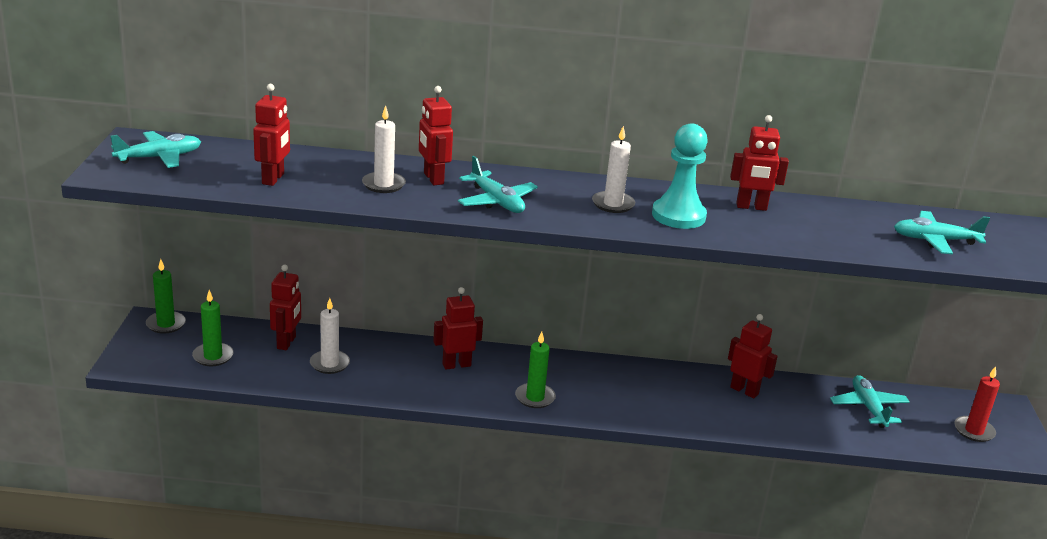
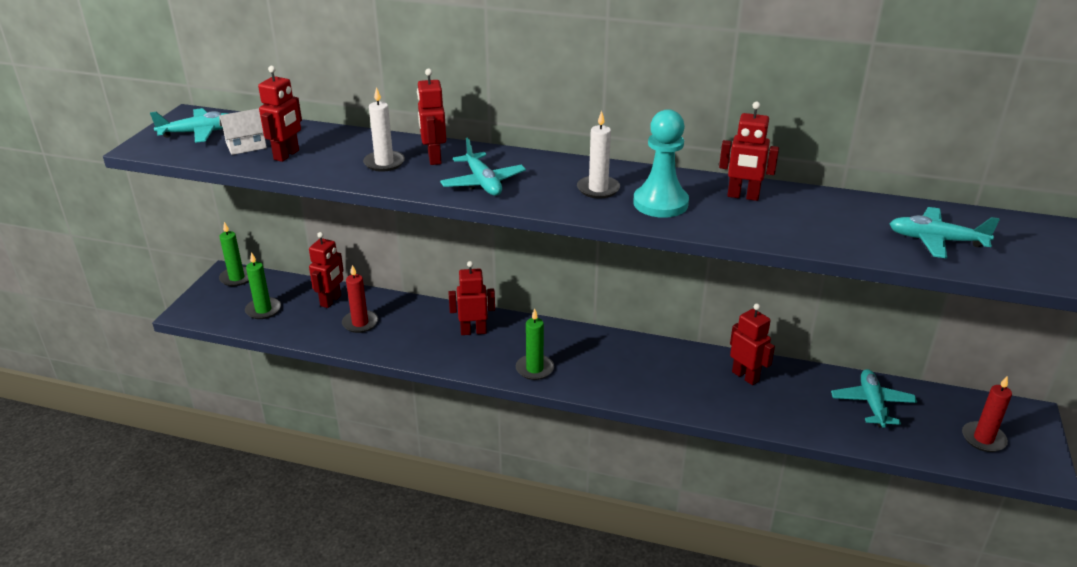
camera: 15 degrees right, 5 degrees up
white candle [310,298,350,374] -> red candle [342,265,378,333]
none -> white house [219,108,267,155]

